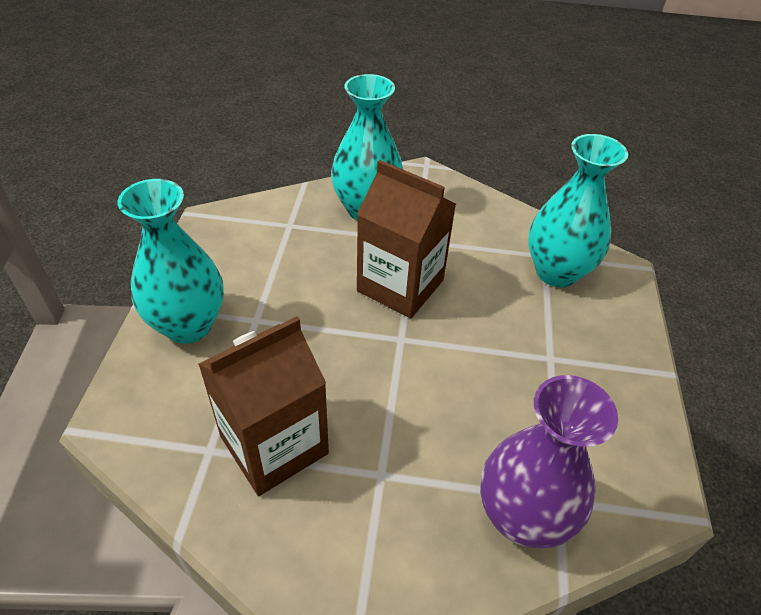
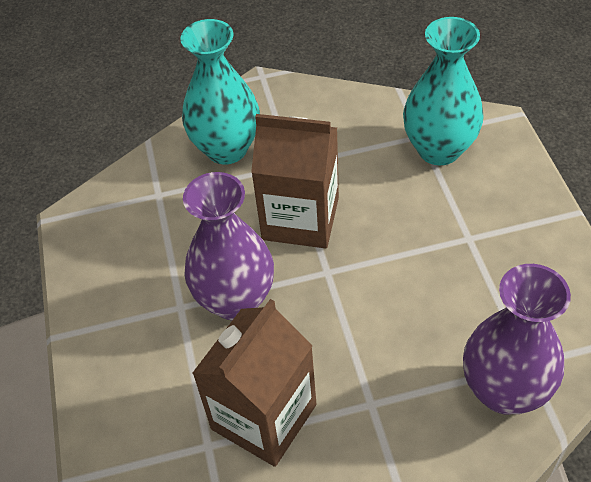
camera: 15 degrees left, 5 degrees up
turquoise vase [118,179,224,344] -> none
none -> purple vase [183,172,274,320]

